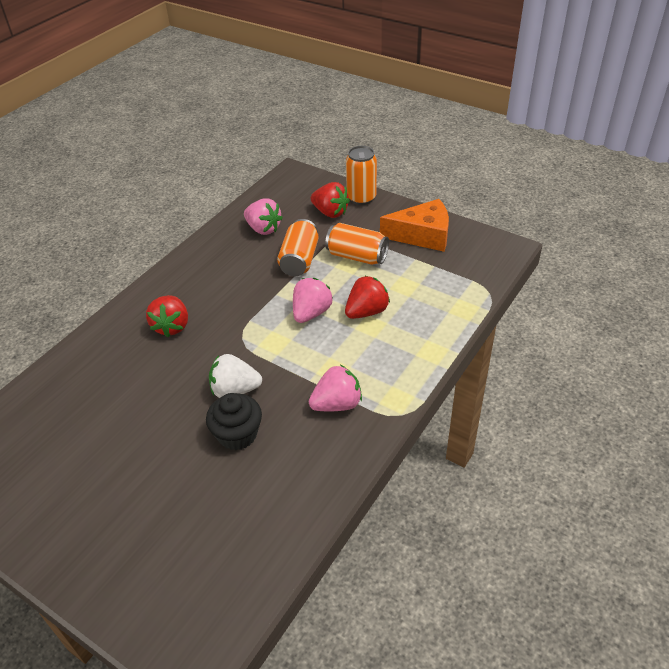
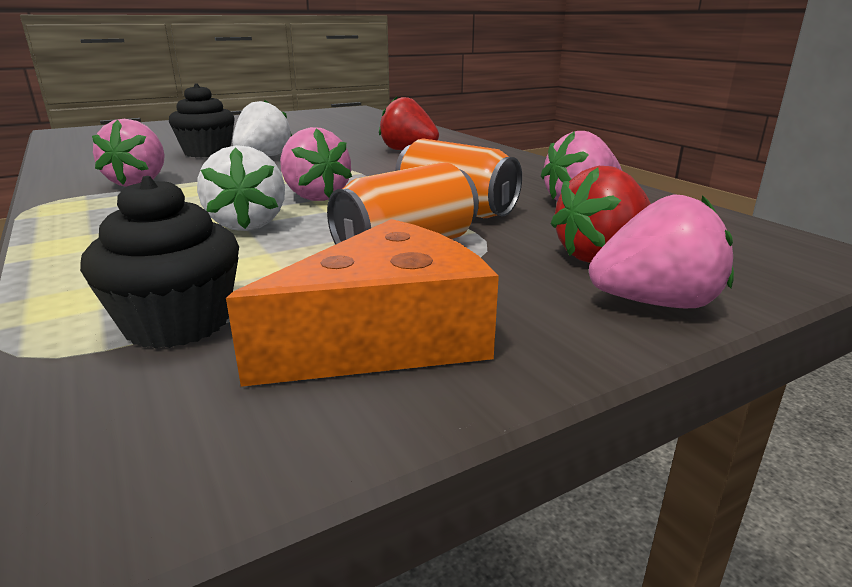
camera: 115 degrees right, 20 degrees down
red strawberry [345,275,390,319] -> white strawberry [197,145,285,231]
orange can [346,146,377,205] -> pink strawberry [589,194,734,308]
orange cheese [380,199,449,252] -> orange cheese turned 150 degrees counterclockwise [226,219,499,387]
none -> black cupcake [80,176,239,349]

